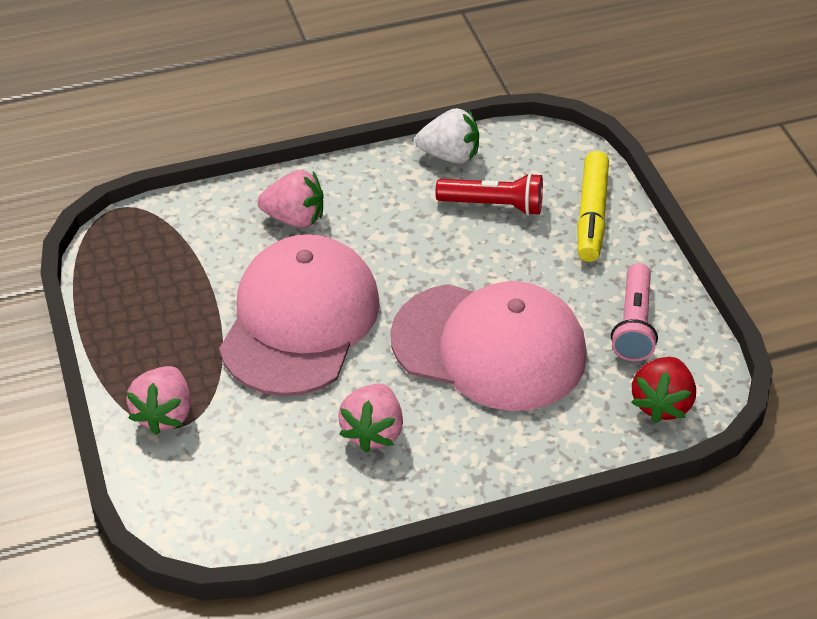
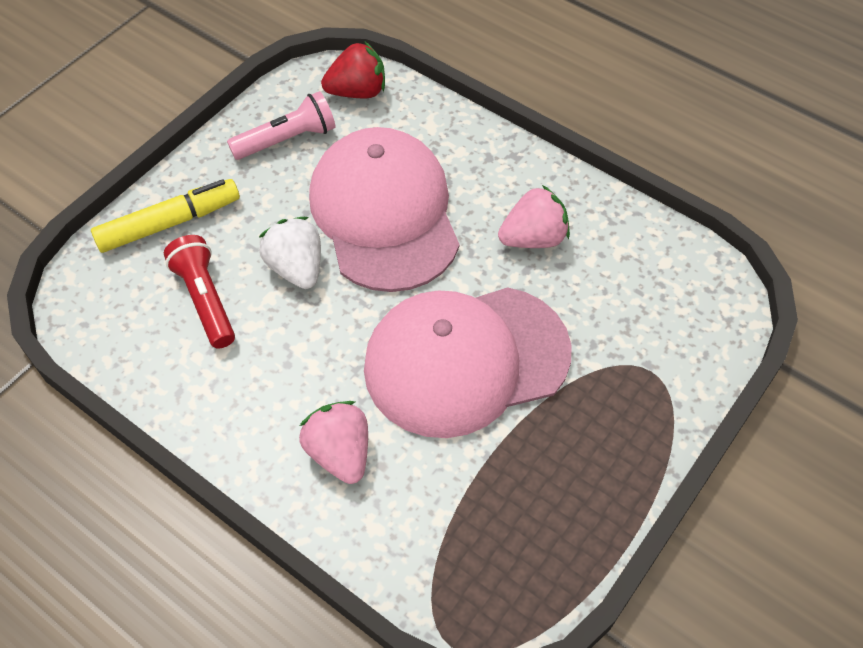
camera: 125 degrees left, 10 degrees up
pink strawberry [126,366,191,435] -> none
white strawberry [415,108,479,164] -> white strawberry moved to [259,217,321,289]

